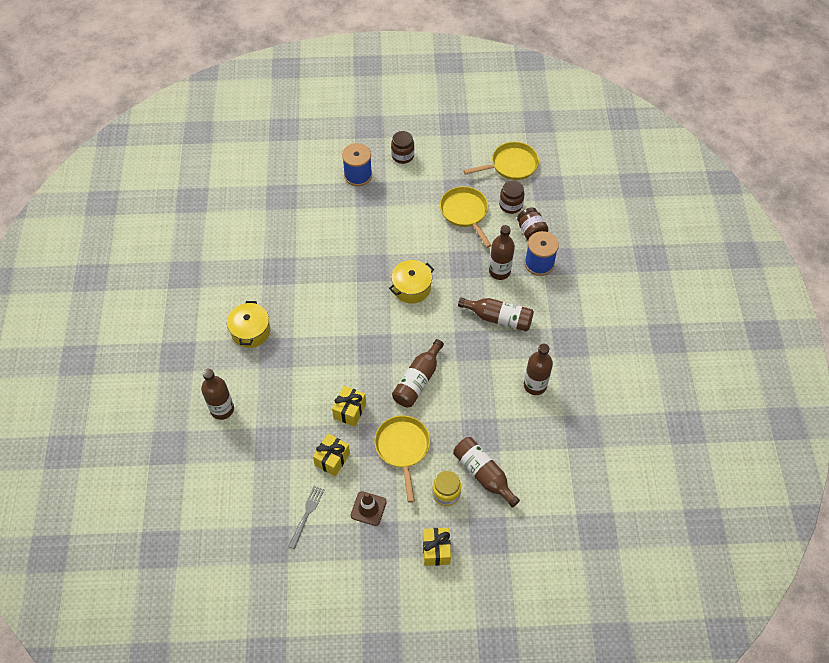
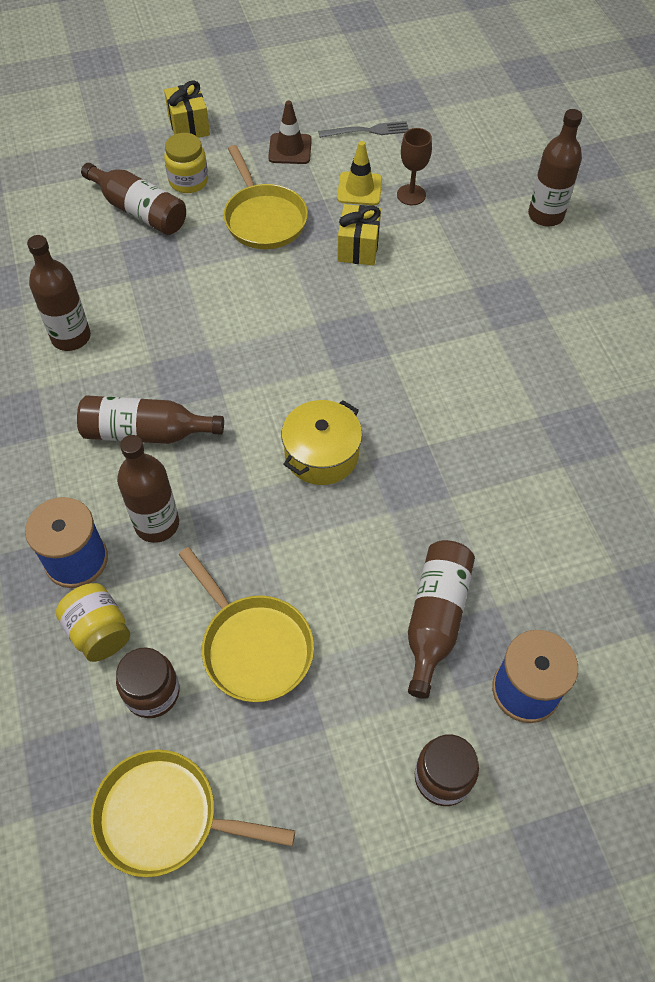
camera: 165 degrees right, 0 degrees up
yellow pot [227,301,270,348] -> none
grey fork [288,486,324,549] -> grey fork turned 105 degrees counterclockwise [318,121,409,138]
yellow gift [313,434,350,477] -> yellow traffic cone [337,141,382,205]
brown bottle [392,339,444,407] -> brown bottle moved to [408,540,475,699]
yellow pan [463,142,539,180] -> yellow pan turned 45 degrees clockwise [90,750,295,877]
brown jar [517,207,549,240] -> yellow jar [56,583,130,662]
none -> brown goblet [397,128,432,205]

